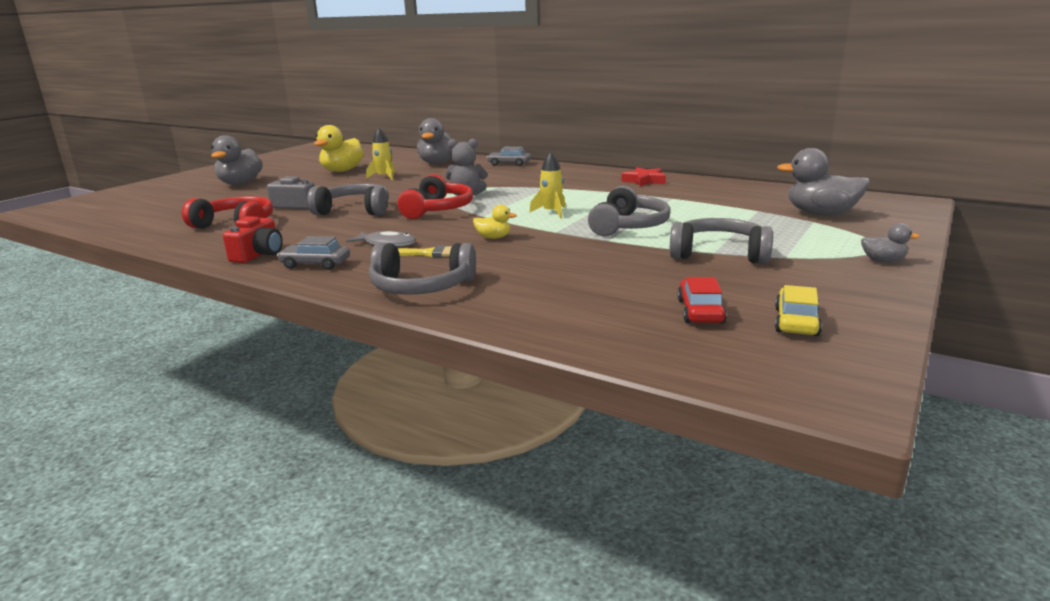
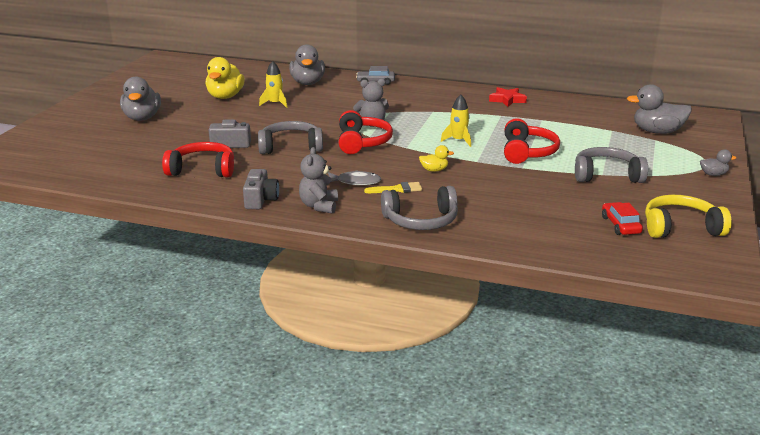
camera: 15 degrees left, 5 degrees up
red camera [223,216,283,263] -> grey camera [243,169,279,209]
grey car [277,236,350,270] -> grey teddy bear [299,147,338,213]
grey headphones [588,186,671,236] -> red headphones [504,118,560,164]
yellow car [775,285,822,336] -> yellow headphones [645,195,732,238]

